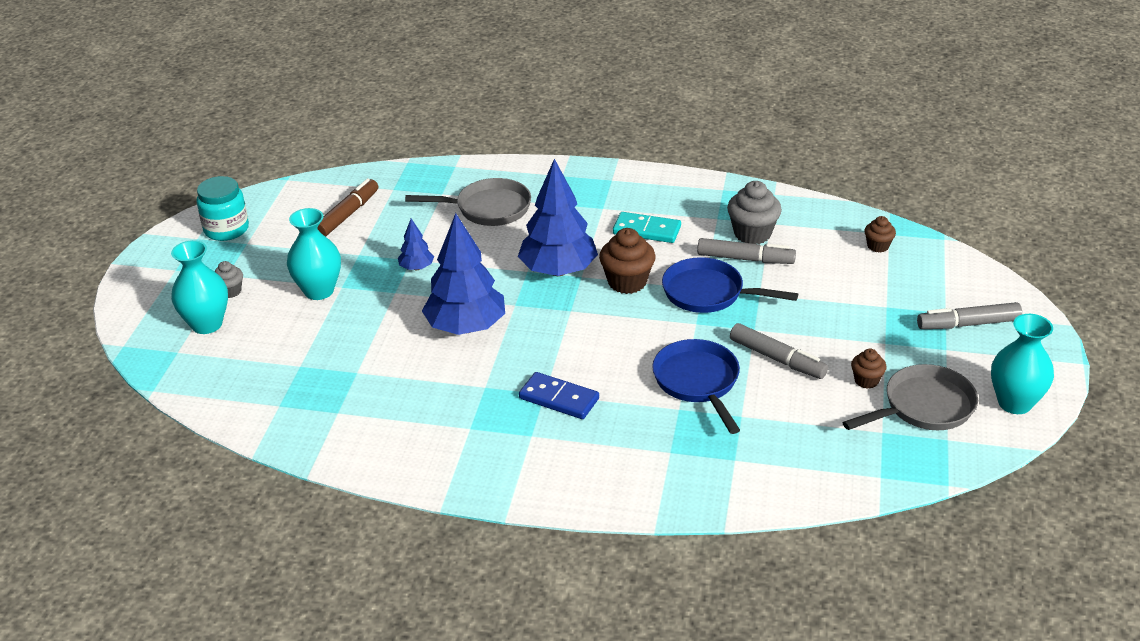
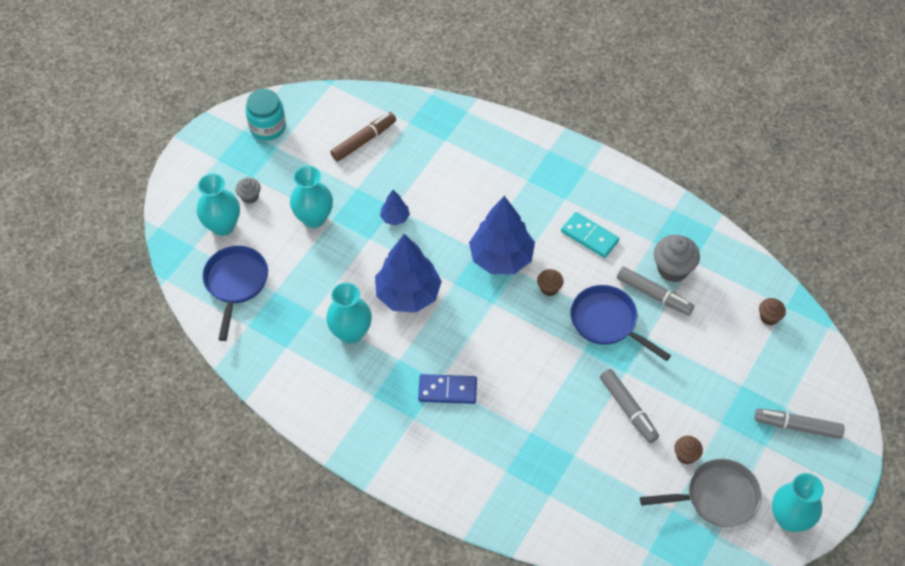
camera: 20 degrees right, 20 degrees up
grey pan [405,178,531,226] -> none
blue domino [519,372,599,419] -> blue domino turned 45 degrees counterclockwise [418,374,477,404]
brown cupcake [599,228,656,294] -> brown cupcake [537,269,563,296], size x0.57
blue pan [652,339,740,434] -> blue pan moved to [202,246,268,341]
none -> turquoise vase [326,282,372,344]

